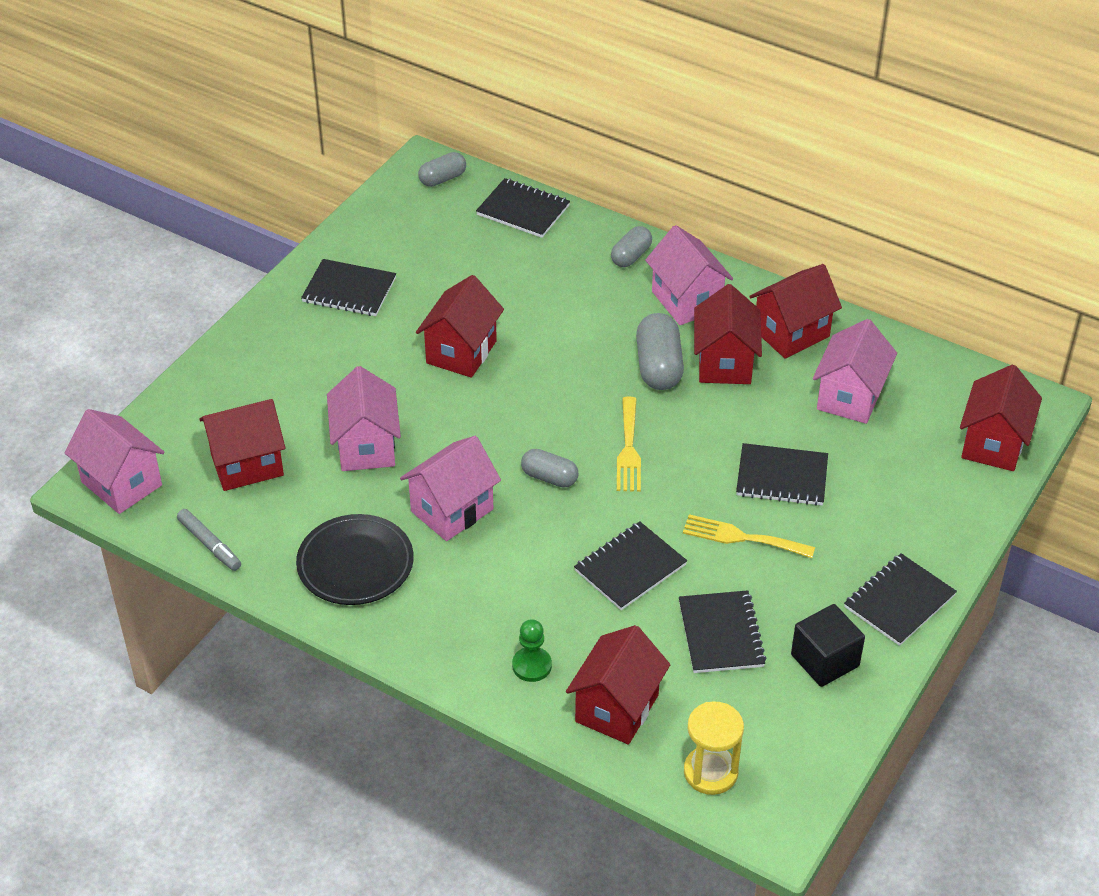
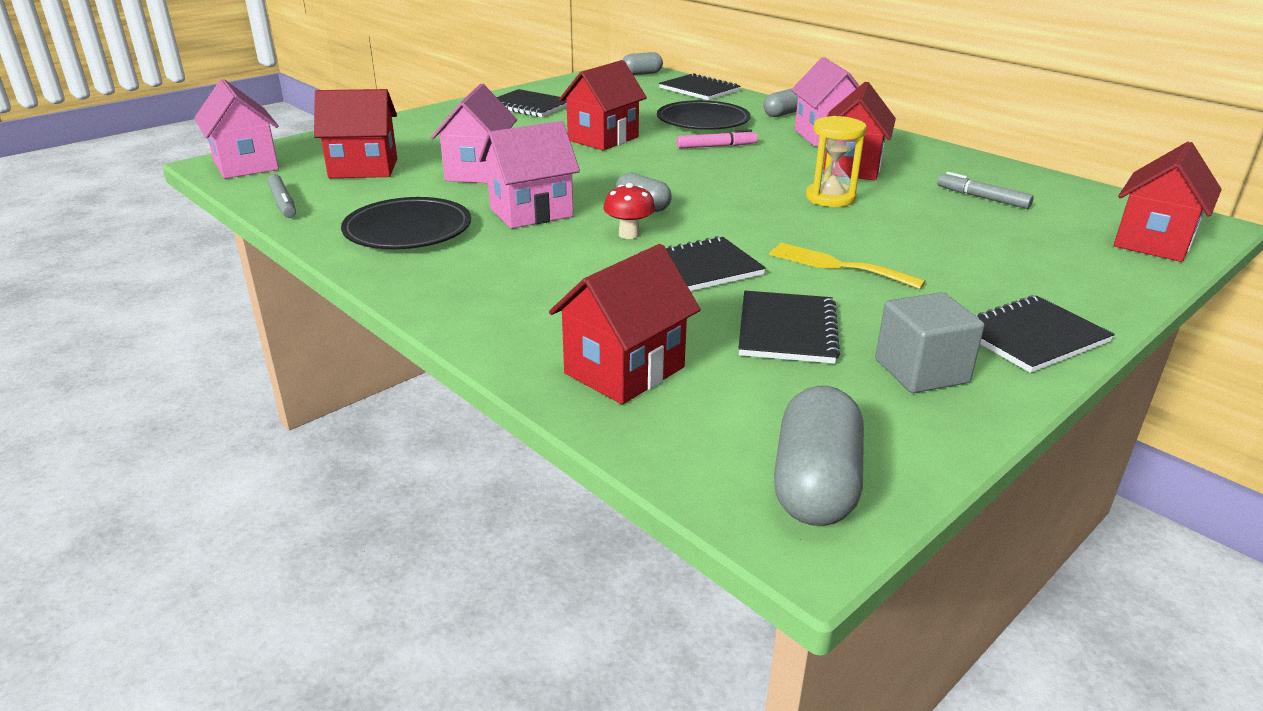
camera: 15 degrees right, 15 degrees down
green pawn [512,619,552,682] -> none
yellow fork [617,397,641,492] -> none
grey capsule [636,313,684,390] -> grey capsule moved to [774,386,864,526]
yellow hourglass [684,701,744,795] -> yellow hourglass moved to [806,116,867,207]
black notebook [736,443,828,506] -> none
red house [749,264,842,359] -> none
black cube [791,604,865,687] -> grey cube [875,292,984,393]
pink house [813,319,897,424] -> grey marker [937,172,1033,209]
none -> red mushroom [603,183,655,239]
none -> black plate [657,100,751,130]
none -> pink marker [677,129,758,149]

